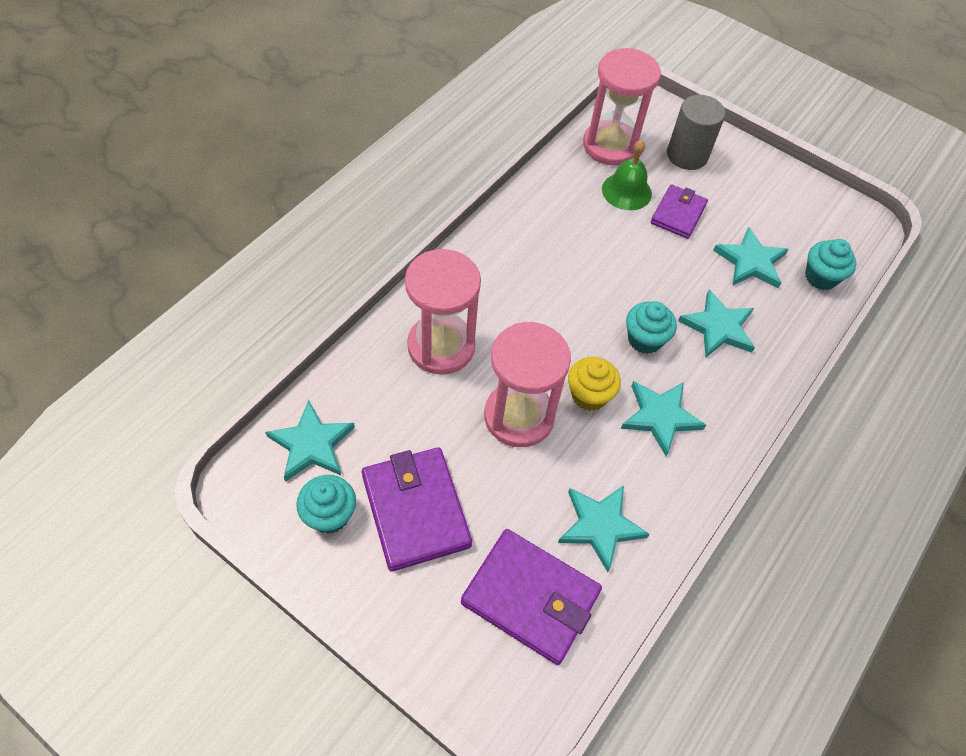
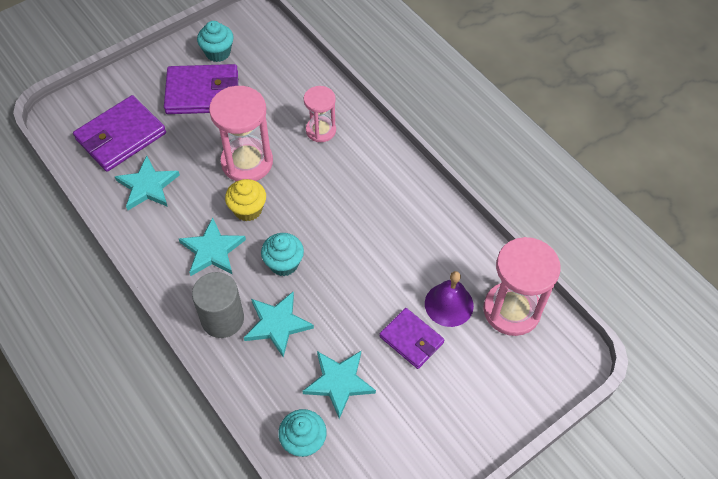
camera: 110 degrees right, 0 degrees up
turquoise star [265,400,355,482] -> none
pink hourglass [405,249,481,375] -> pink hourglass [304,86,336,142], size x0.60
green bell [602,140,652,210] -> purple bell [425,271,474,327]
grey cylinder [667,95,725,170] -> grey cylinder moved to [192,272,244,338]

